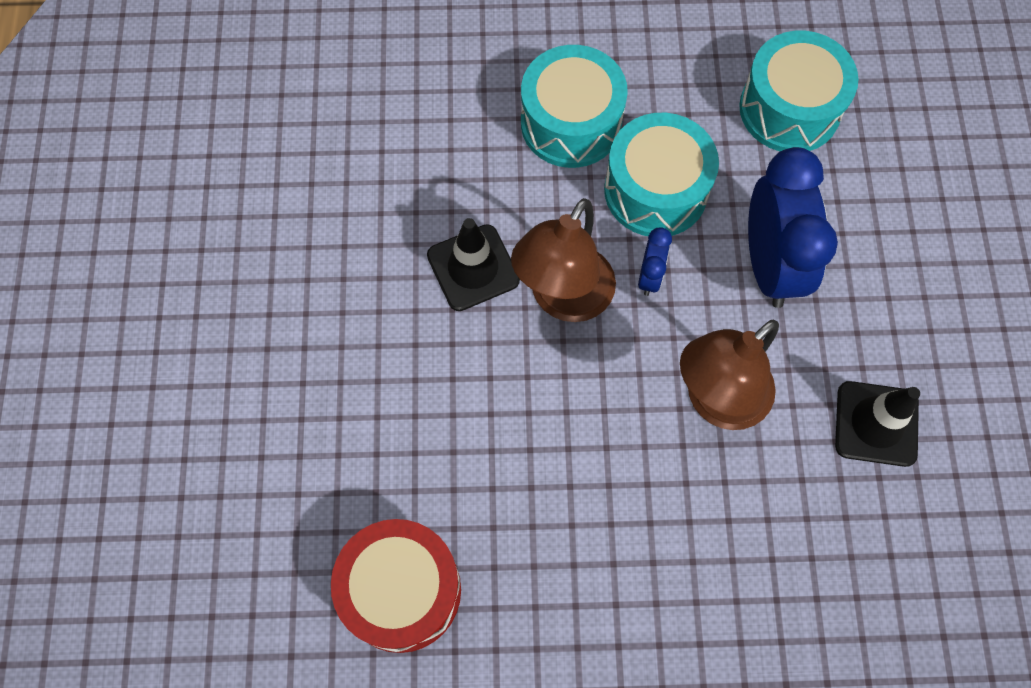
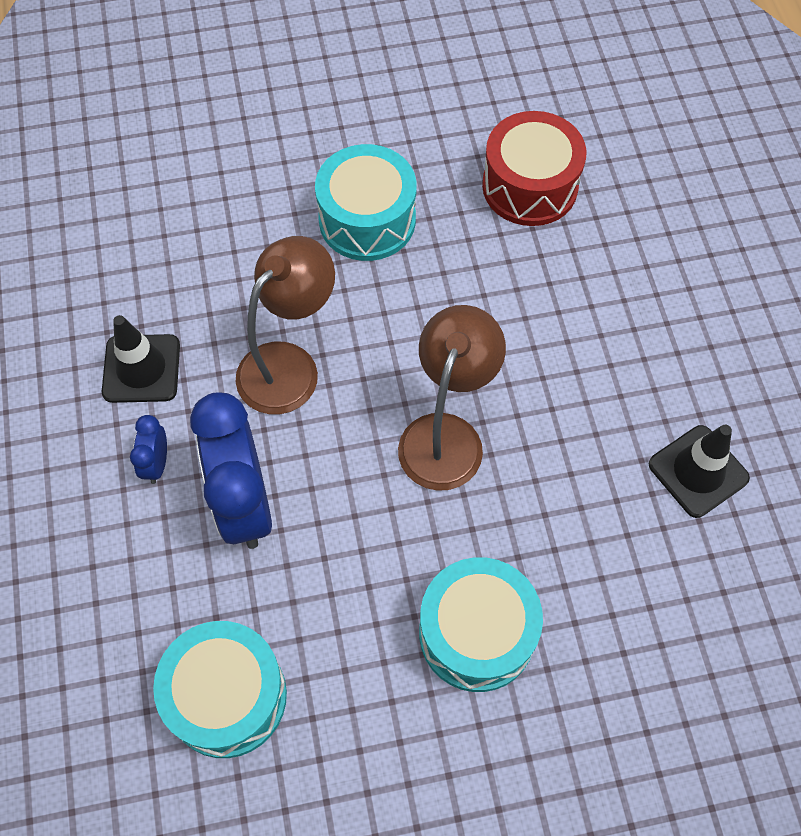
camera: 170 degrees right, 5 degrees down
black traffic cone [427,218,520,311] -> black traffic cone moved to [649,425,750,518]
turquoise drum [604,113,719,236] -> turquoise drum moved to [315,144,416,261]
blue clock [638,227,672,296] -> blue clock moved to [130,415,167,484]

